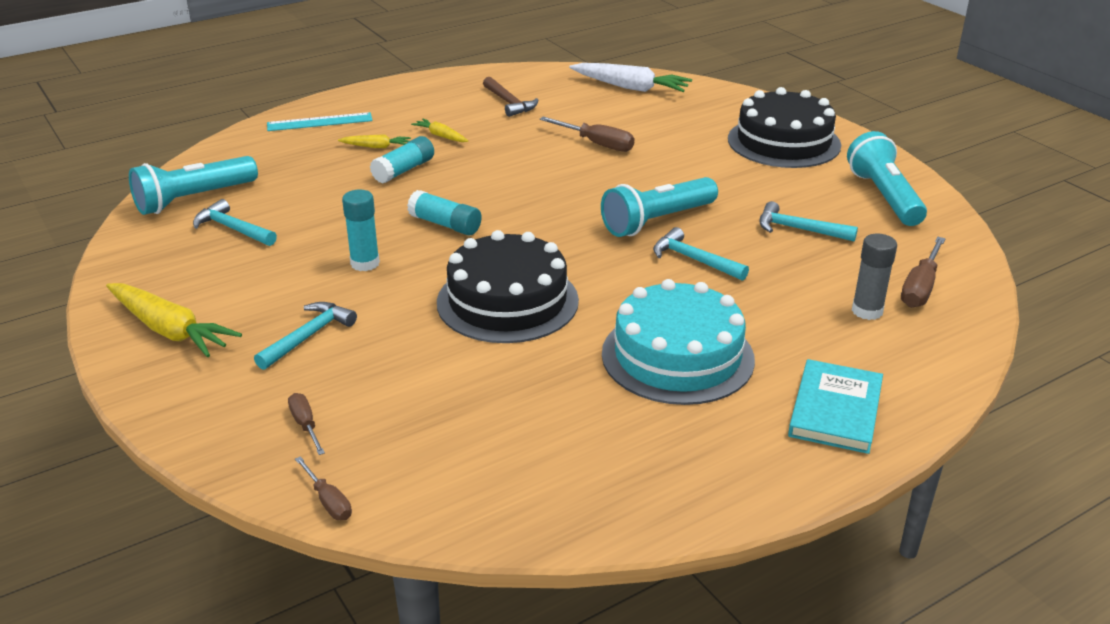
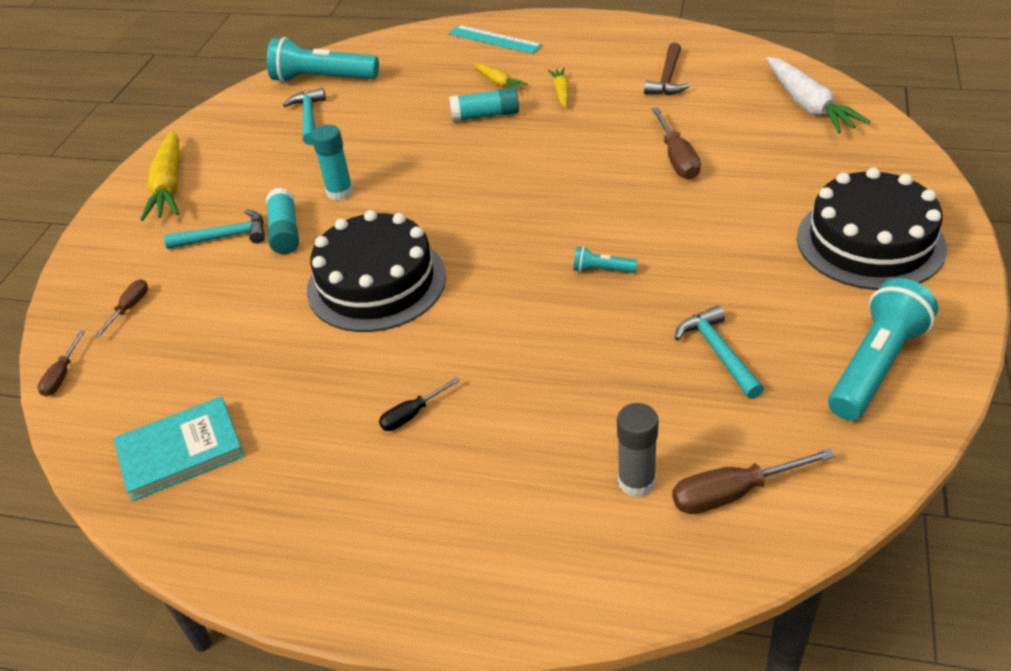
camera: 50 degrees right, 10 degrees up
turquoise glue stick [407,190,482,235] -> turquoise glue stick moved to [266,187,299,254]
turquoise flashlight [601,177,718,237] -> turquoise flashlight [574,246,637,273], size x0.45
turquoise cake [602,279,755,405] -> black screwdriver [379,377,460,431]
turquoise hammer [653,227,749,281] -> none
turquoise book [788,359,883,454] -> turquoise book moved to [113,396,245,501]

